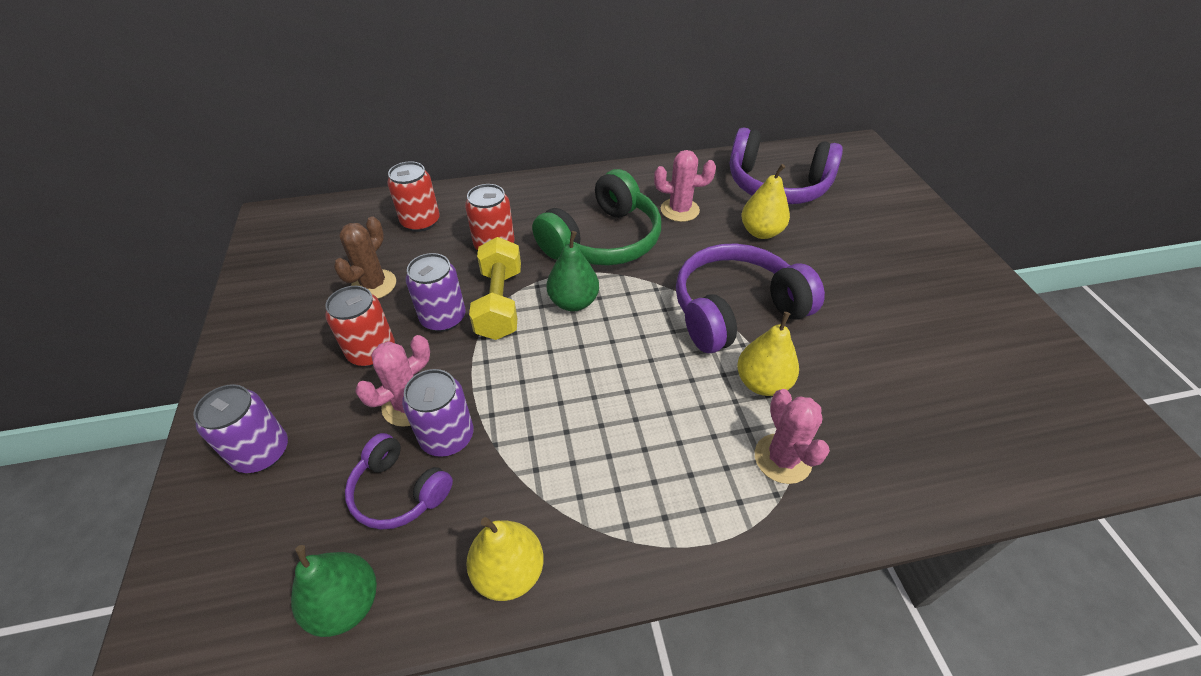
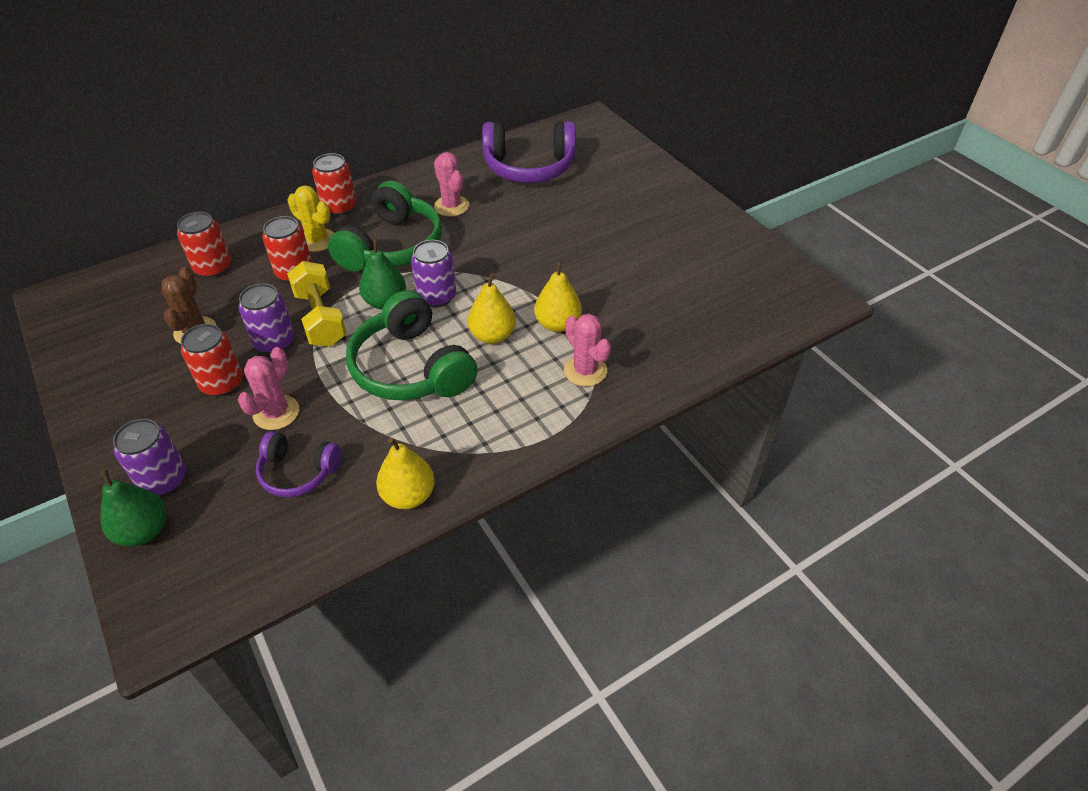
camera: 20 degrees left, 0 degrees up
green pear [291,545,377,637] -> green pear moved to [100,468,166,546]
purple can [402,369,474,457] -> purple can moved to [411,240,456,307]
pink cactus [654,150,716,222] -> pink cactus turned 75 degrees clockwise [434,152,469,217]
purple headphones [676,243,825,353] -> none
yellow pear [742,164,790,239] -> yellow pear moved to [468,273,516,344]
none -> yellow cactus [287,185,334,252]
none -> red can [312,153,356,216]
none -> green headphones [346,290,478,400]

